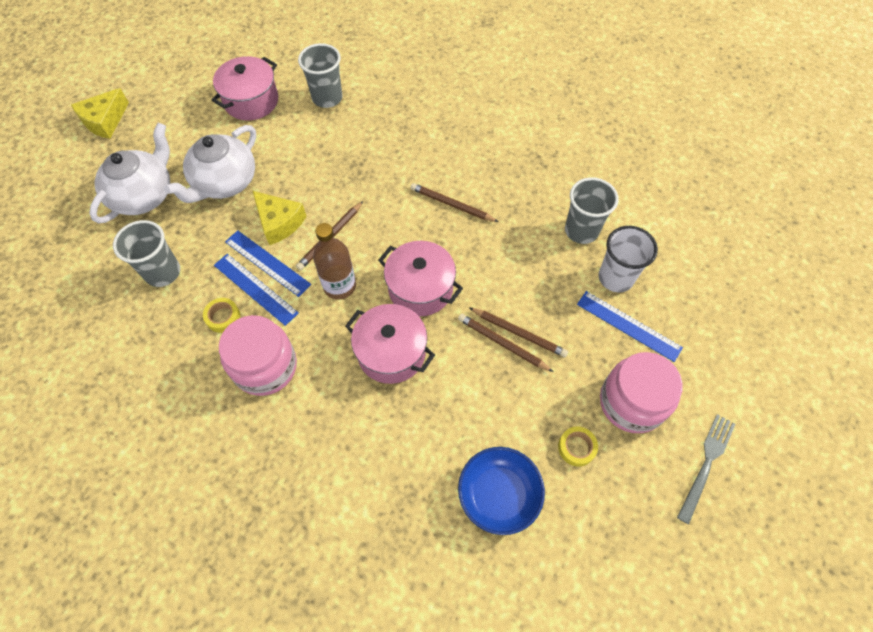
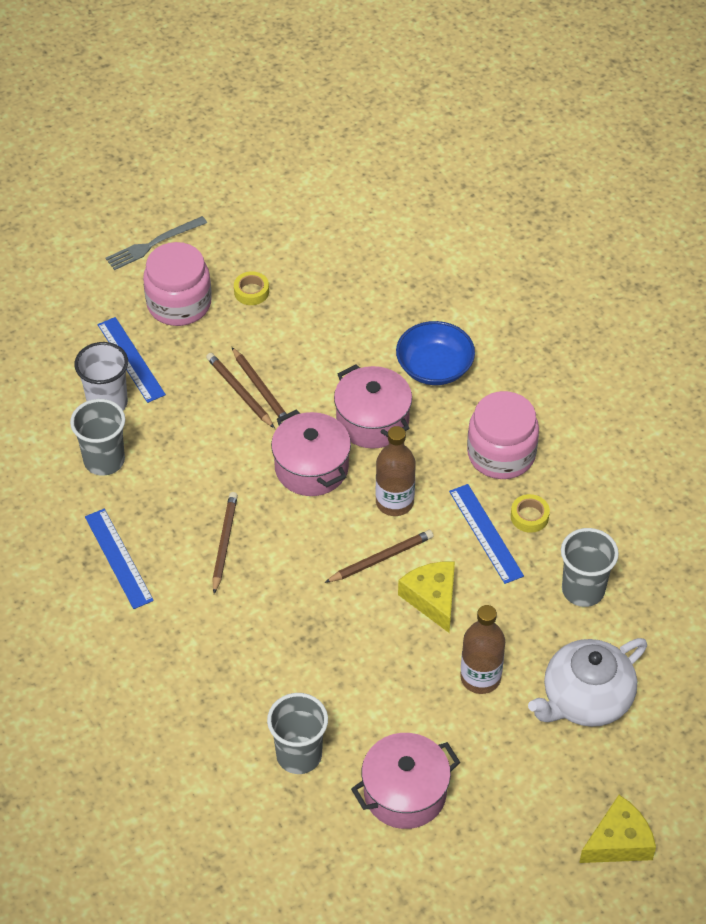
camera: 155 degrees left, 10 degrees down
white teapot [164,125,256,203] -> brown bottle [460,605,505,694]
blue ruler [225,230,311,297] -> blue ruler moved to [85,509,154,609]
brown pencil [410,183,499,222] -> brown pencil turned 135 degrees counterclockwise [212,492,238,594]
blue bowl [458,447,545,535] -> blue bowl moved to [396,321,475,385]

